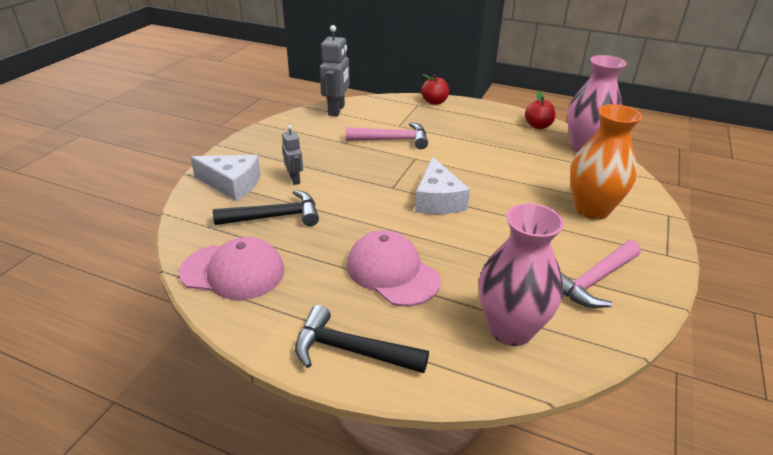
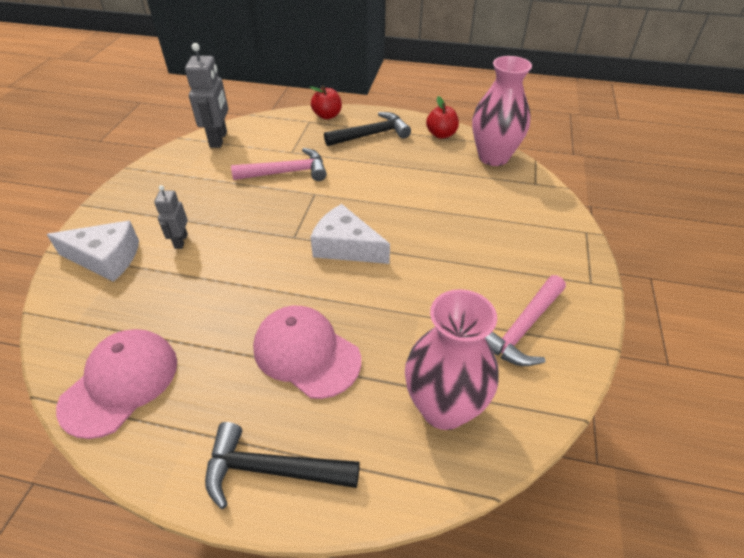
camera: 10 degrees left, 10 degrees up
pink cap [179,237,284,300] -> pink cap turned 60 degrees counterclockwise [56,329,177,439]
black hammer [213,190,319,226] -> black hammer moved to [324,112,411,146]
grey robot [282,125,303,185] -> grey robot turned 150 degrees counterclockwise [154,185,188,249]
white cheese [415,157,470,214] -> white cheese turned 135 degrees clockwise [310,204,390,264]
orange vase [570,104,642,220] -> none

